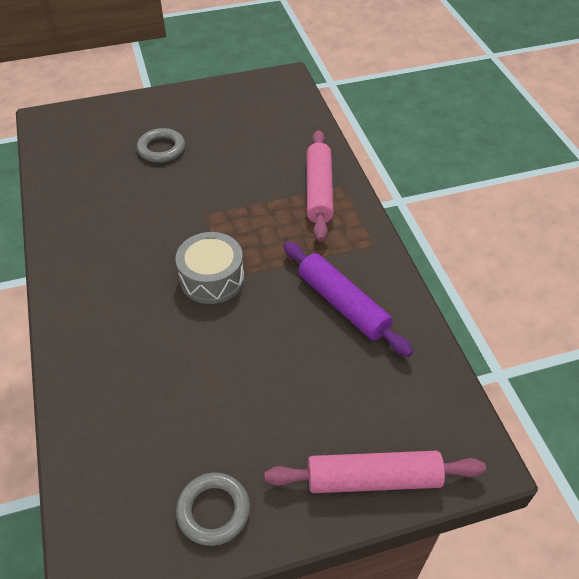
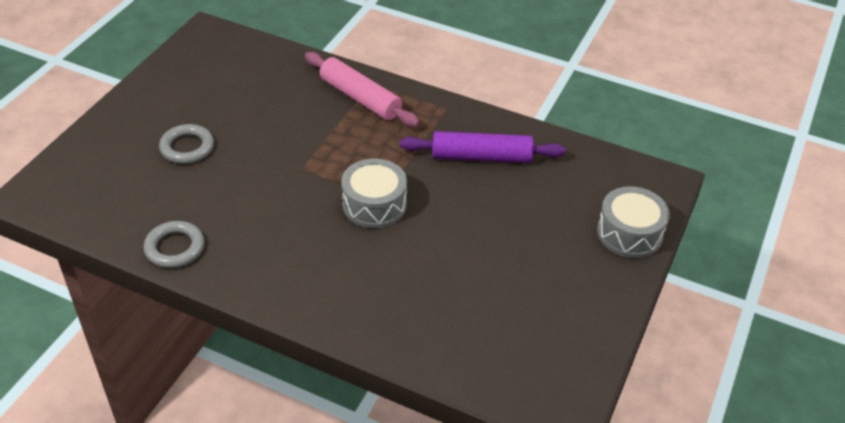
camera: 50 degrees left, 5 degrees down
grey ring [176,473,250,546] -> grey ring moved to [143,221,205,268]
pink rolling pin [265,451,486,493] -> grey drum [597,186,670,258]

